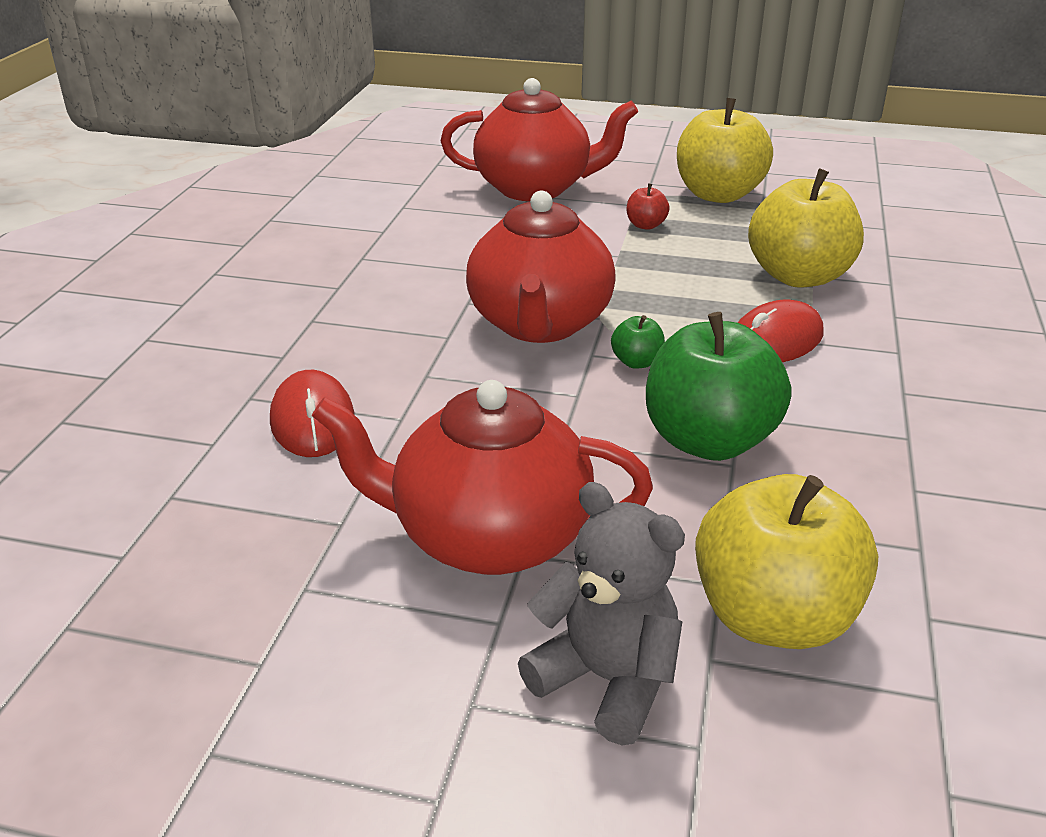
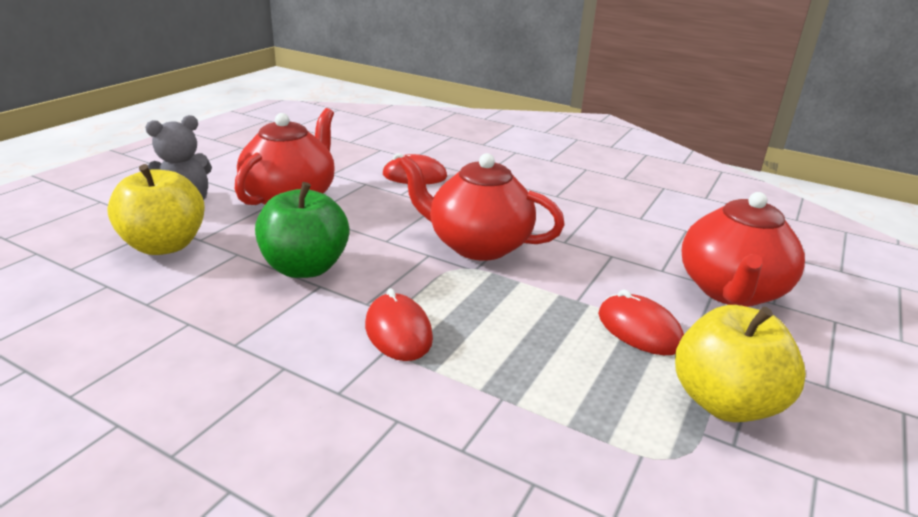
camera: 105 degrees right, 5 degrees down
green apple [611,315,665,369] -> none
red apple [627,183,670,230] -> red mouse [598,289,684,355]
yellow apple [748,168,864,288] -> none

